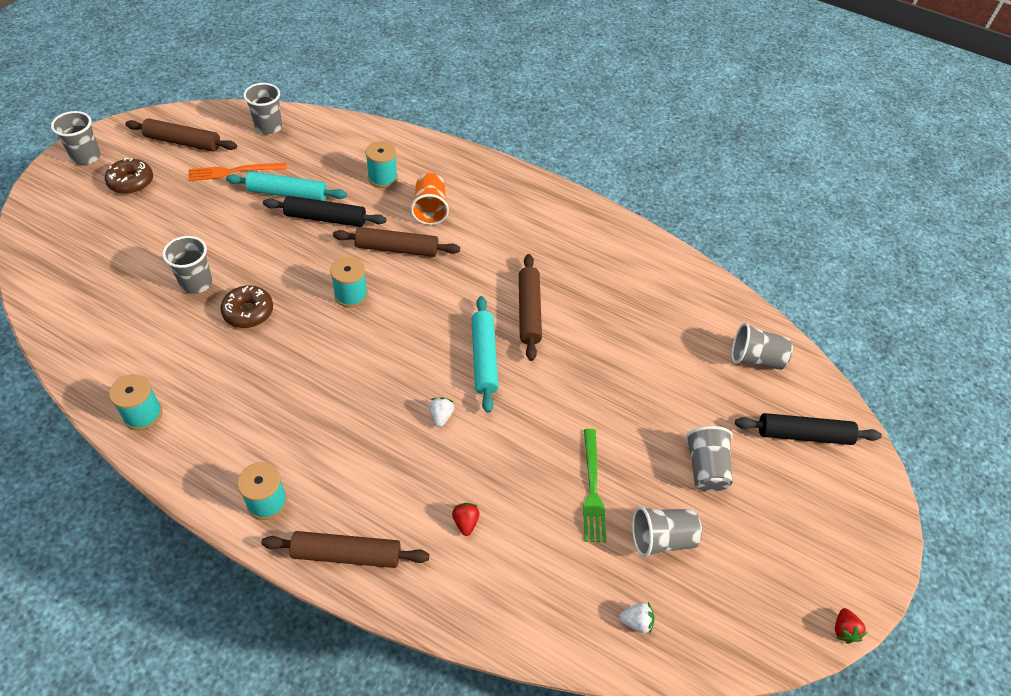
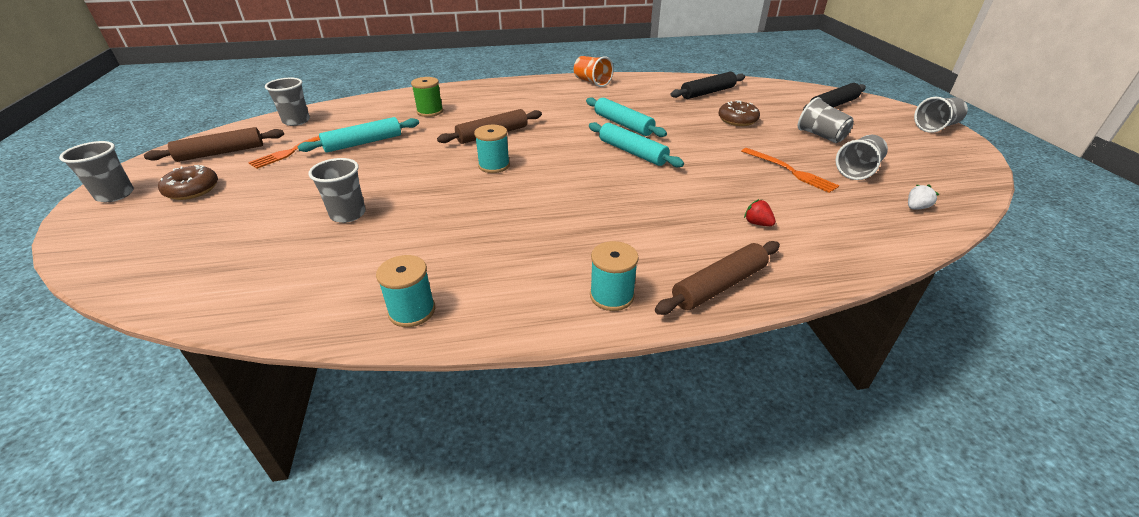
camera: 35 degrees left, 15 degrees down
brown donut [220,285,273,328] -> brown donut moved to [718,100,760,126]
black rolling pin [263,196,386,227] -> black rolling pin moved to [670,72,745,99]
turquoise spool [365,141,398,188] -> green spool [411,77,443,117]
orange cup [411,173,449,225] -> orange cup moved to [574,56,613,87]
white strawberry [429,397,454,427] -> none
brown rolling pin [519,254,542,361] -> turquoise rolling pin [586,97,667,137]
green fork [583,429,606,542] -> orange fork [741,148,839,193]
grey cup [732,323,793,370] -> grey cup moved to [914,97,968,133]
red strawberry [835,608,867,644] -> none

